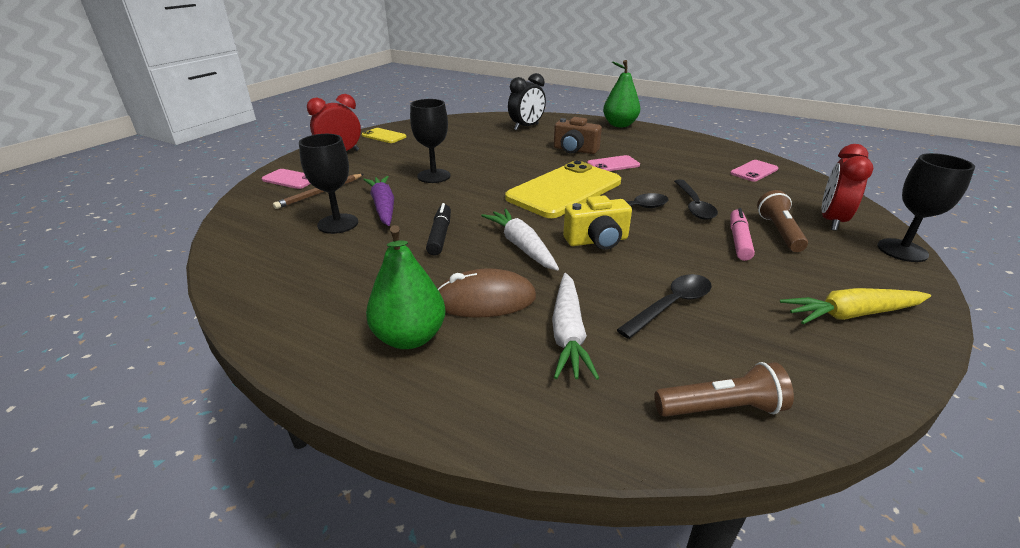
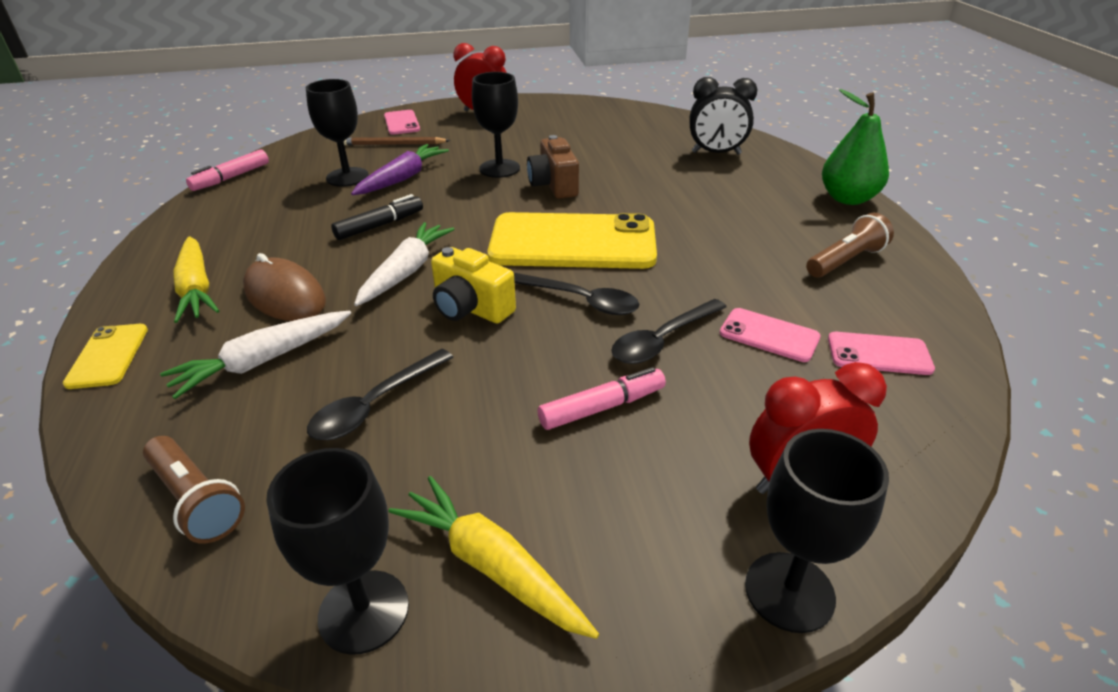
camera: 50 degrees right, 5 degrees up
yellow phone [362,128,407,143] -> yellow phone moved to [63,324,148,389]
green pear [366,225,445,349] -> yellow carrot [174,236,219,323]
brown camera [554,117,602,154] -> brown camera moved to [527,135,579,199]
pink phone [587,155,640,171] -> pink phone moved to [720,308,821,362]
black spoon [617,274,712,339] -> black spoon turned 120 degrees clockwise [307,349,453,440]
brown flashlight [757,190,808,252] -> brown flashlight moved to [806,213,894,278]
none -> pink marker [186,150,269,191]
none -> black goblet [266,448,409,655]

